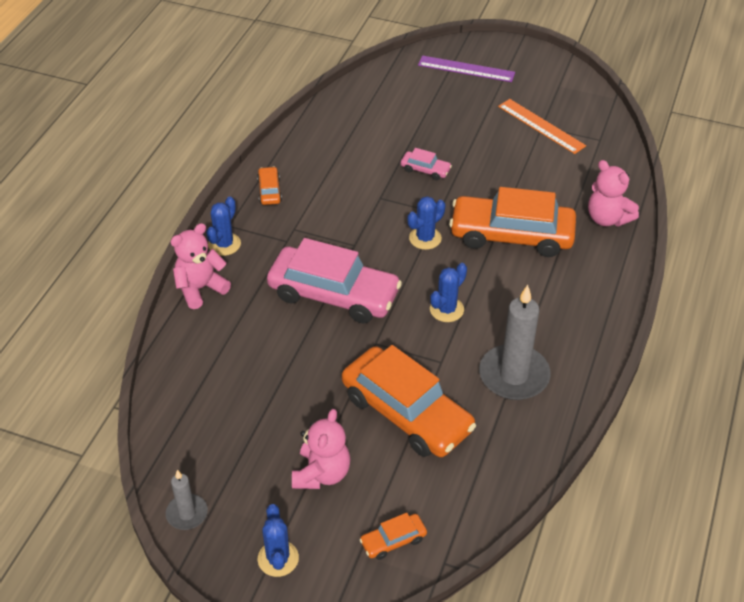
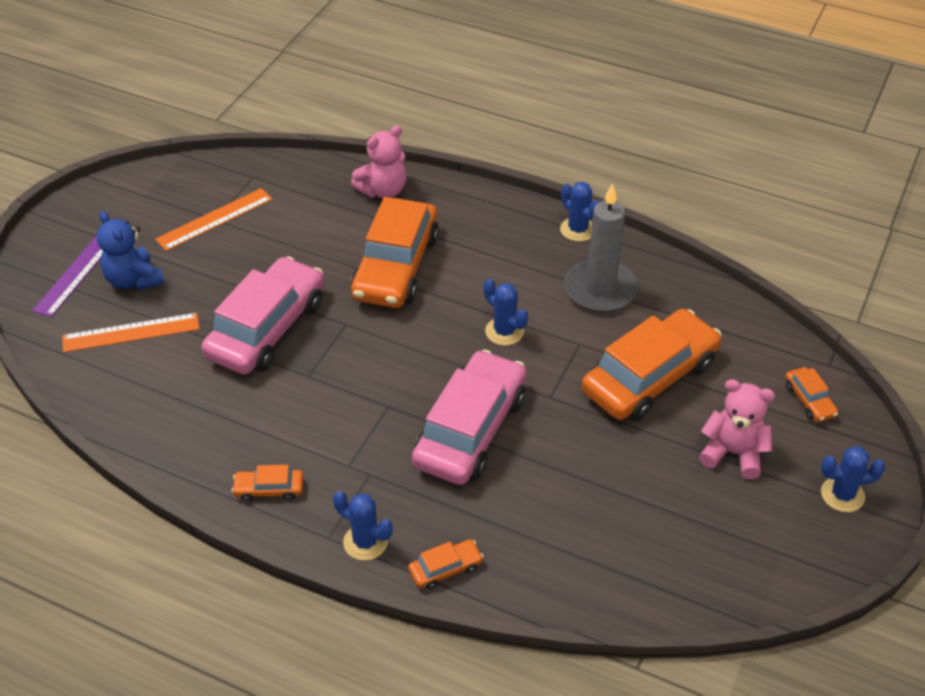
camera: 85 degrees left, 0 degrees up
grey candle [166,470,208,530] -> none
pink teddy bear [170,223,231,309] -> orange car [408,539,484,590]
pink car [401,148,452,180] -> pink car [201,256,325,375], size x2.35
blue cactus [407,196,445,250] -> blue cactus moved to [560,182,599,242]
none -> orange ruler [62,313,199,352]
none -> blue teddy bear [97,211,164,290]

